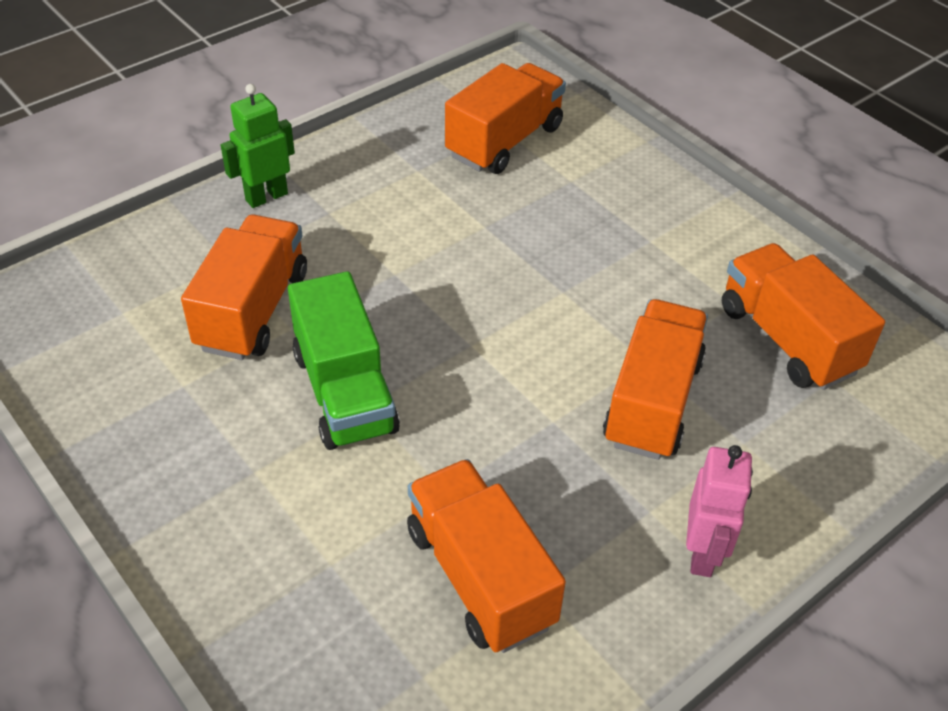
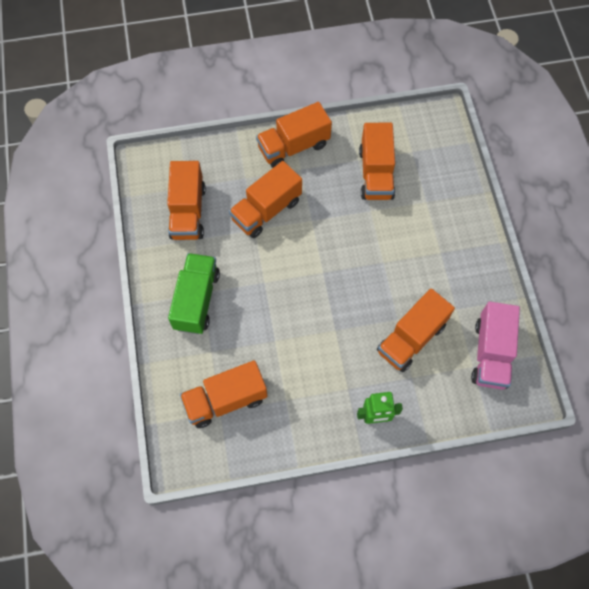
camera: 150 degrees left, 20 degrees up
green truck [288,271,400,450] -> green truck moved to [168,253,220,334]
pink robot [686,445,753,577] -> orange truck [256,102,332,168]
none -> pink truck [471,302,520,390]

